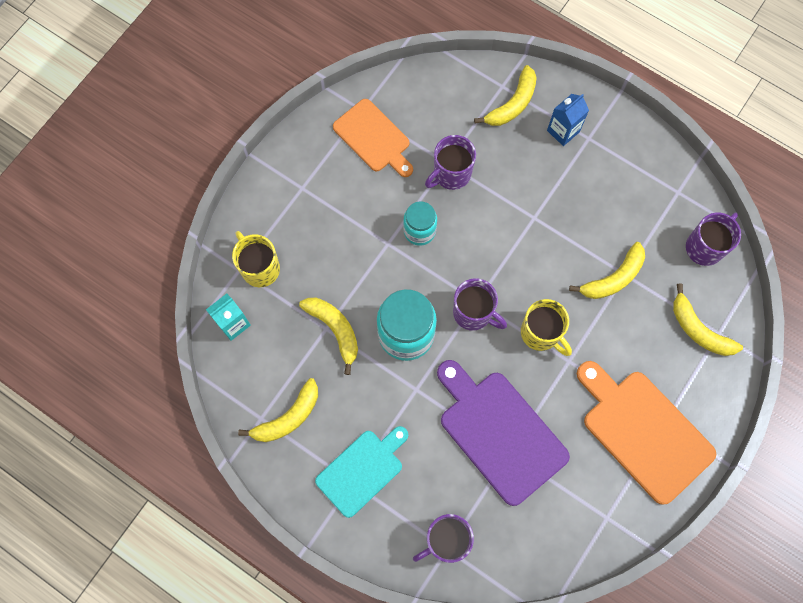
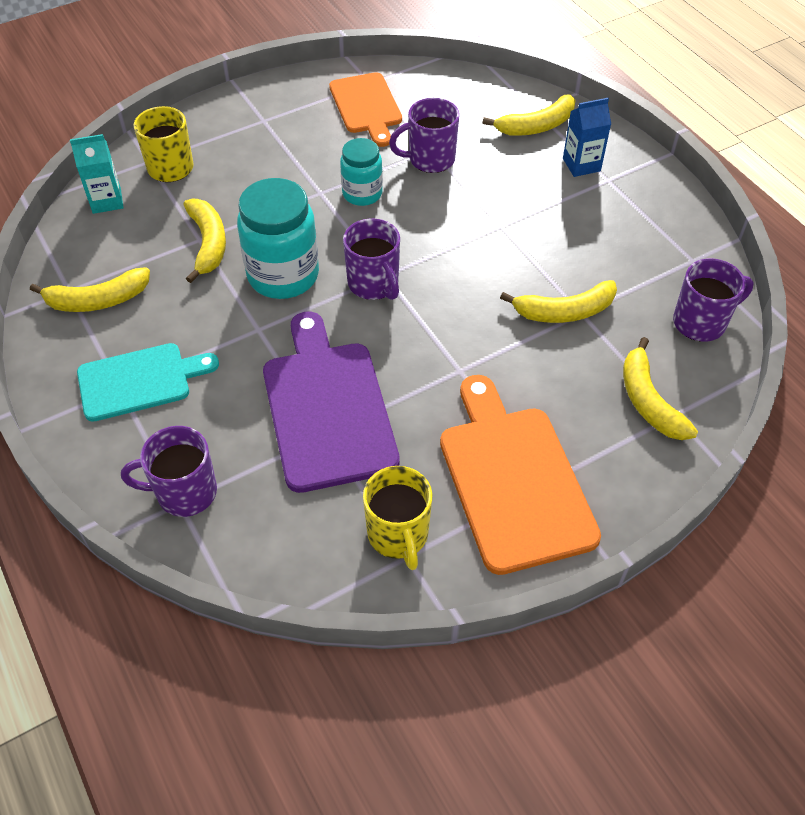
camera: 25 degrees right, 20 degrees down
yellow mug [521,299,572,356] -> yellow mug moved to [363,466,432,570]

